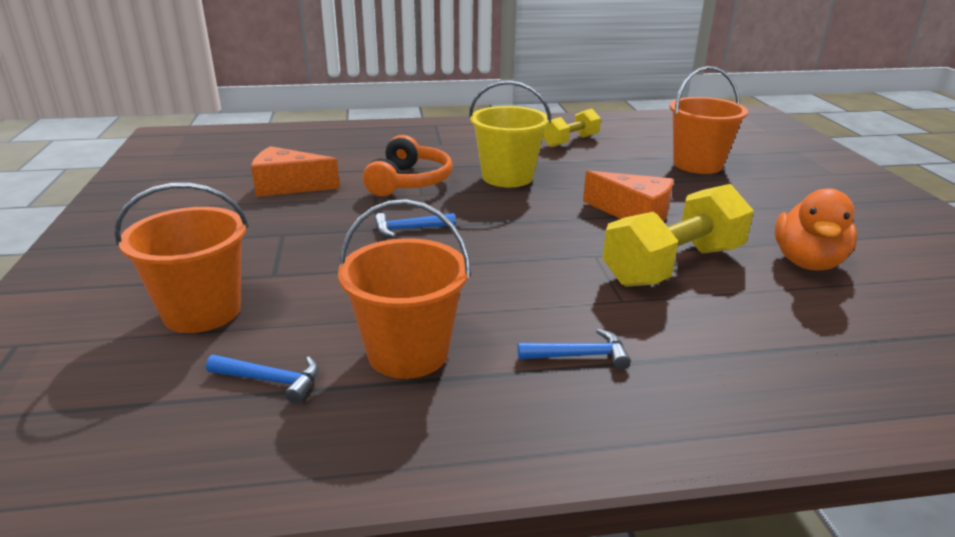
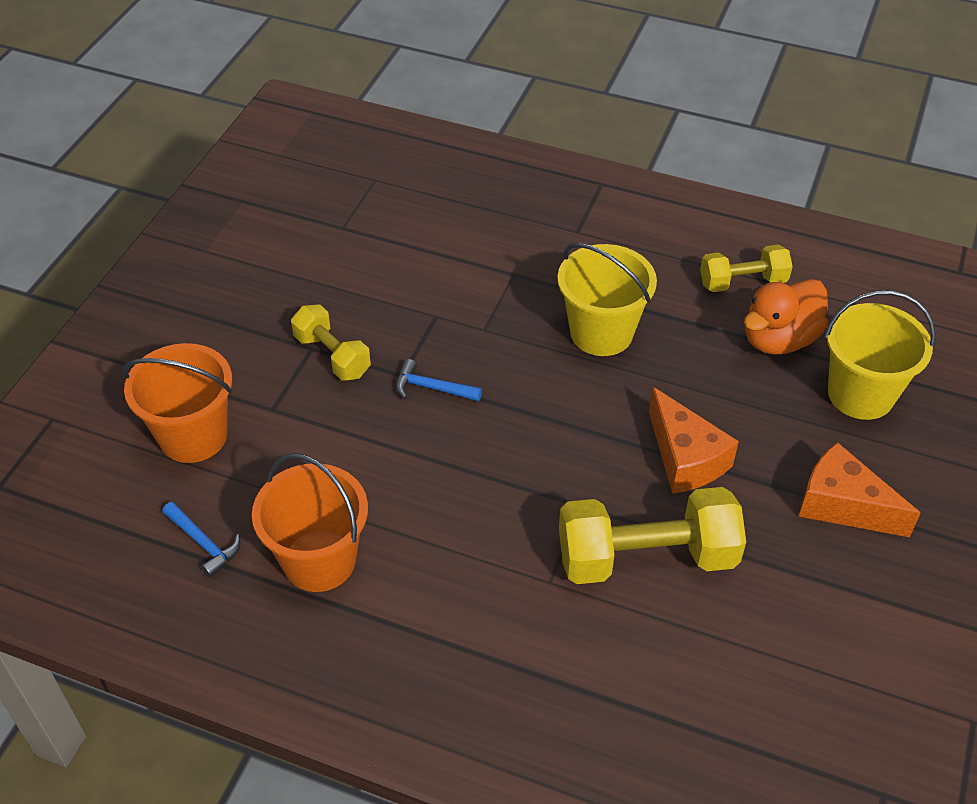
camera: 30 degrees right, 20 degrees up
orange cheese [251,146,340,197] -> orange cheese moved to [799,442,921,537]
orange headphones [363,135,453,196] -> none
blue hammer [518,329,631,369] -> none
orange bucket [670,66,748,174] -> yellow bucket [825,290,936,420]
orange duck [775,188,857,270] -> orange duck moved to [744,279,828,355]
none -> yellow dumbbell [291,305,371,381]

